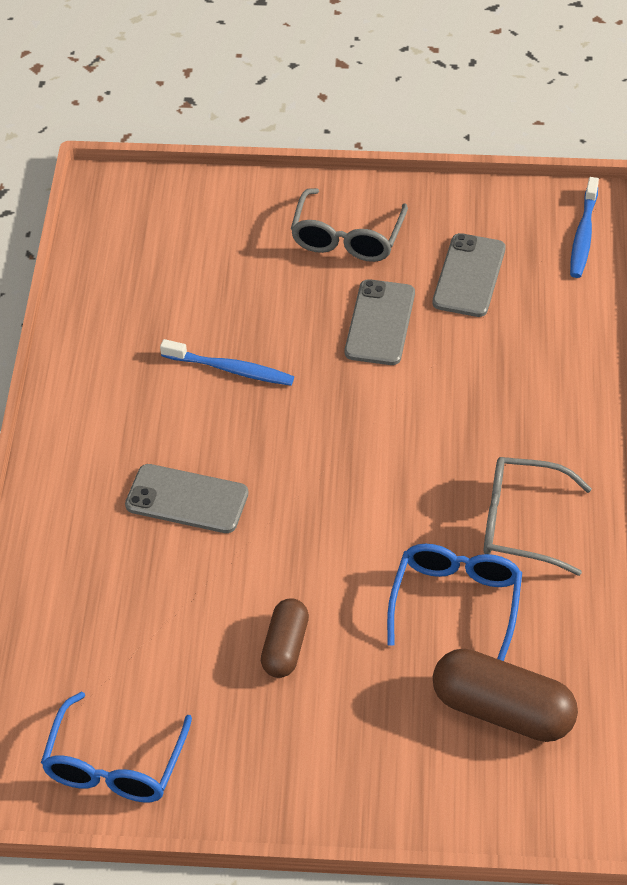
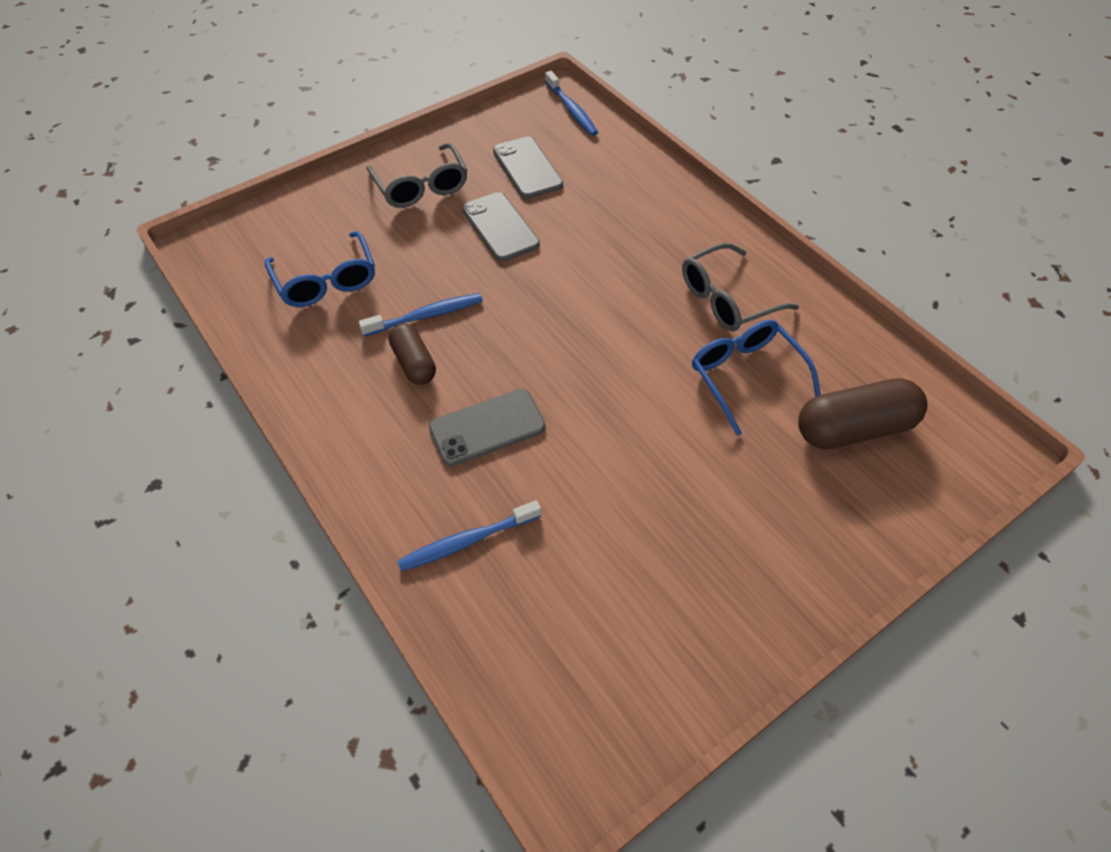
camera: 40 degrees left, 5 degrees up
blue glasses [41,692,192,802] -> blue glasses moved to [265,231,375,307]
brown capsule [261,598,309,678] -> brown capsule moved to [389,323,436,385]
none -> blue toothbrush [397,500,541,571]

